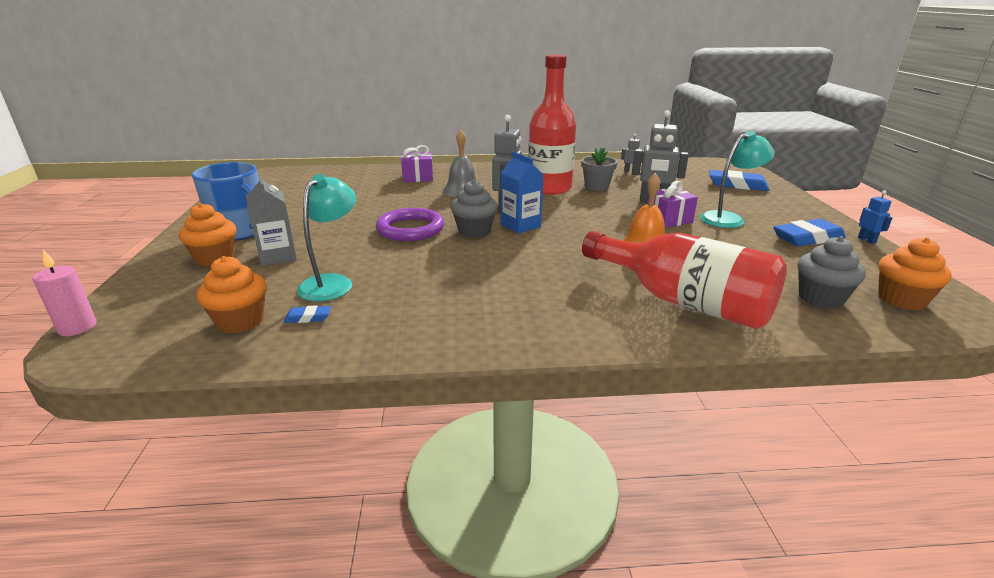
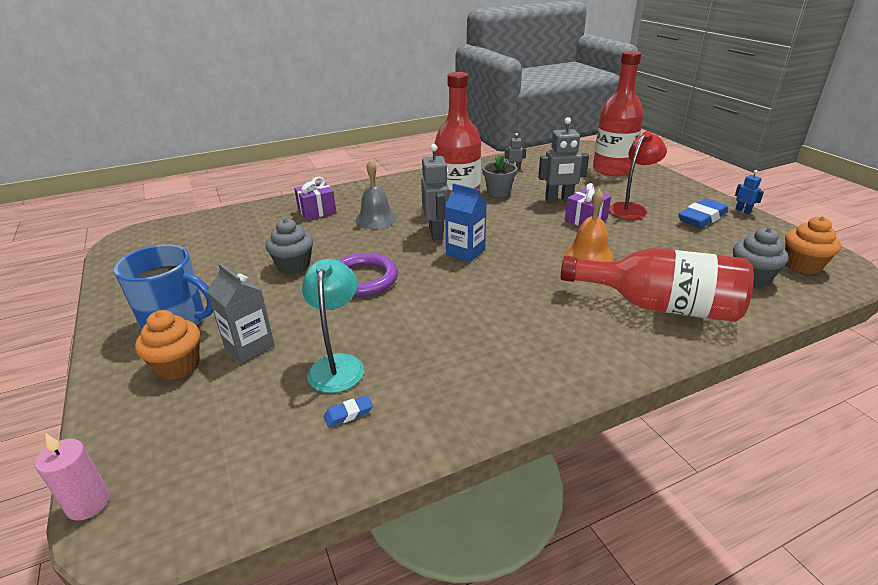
camera: 20 degrees left, 5 degrees up
orange cupcake [197,256,267,334] -> none
grey cupcake [451,180,497,238] -> grey cupcake moved to [266,218,313,274]
turquoise lamp [700,131,775,228] -> red lamp [609,131,667,220]
blue eraser [710,170,769,191] -> red bottle [593,51,643,176]

